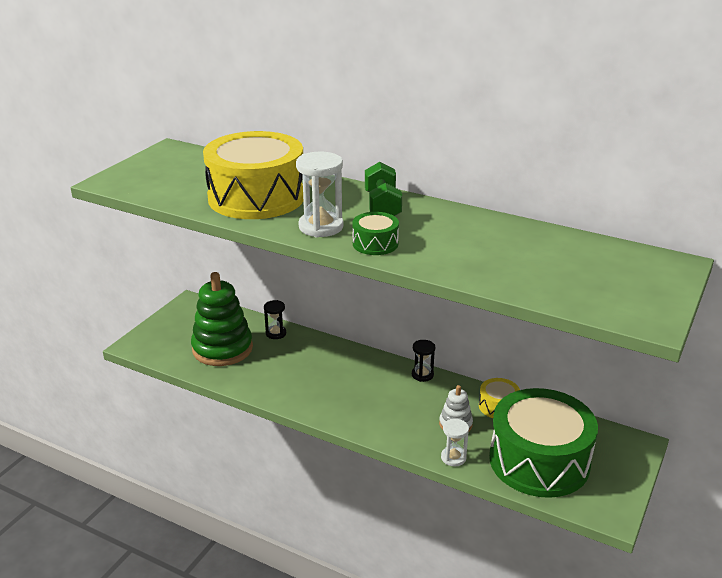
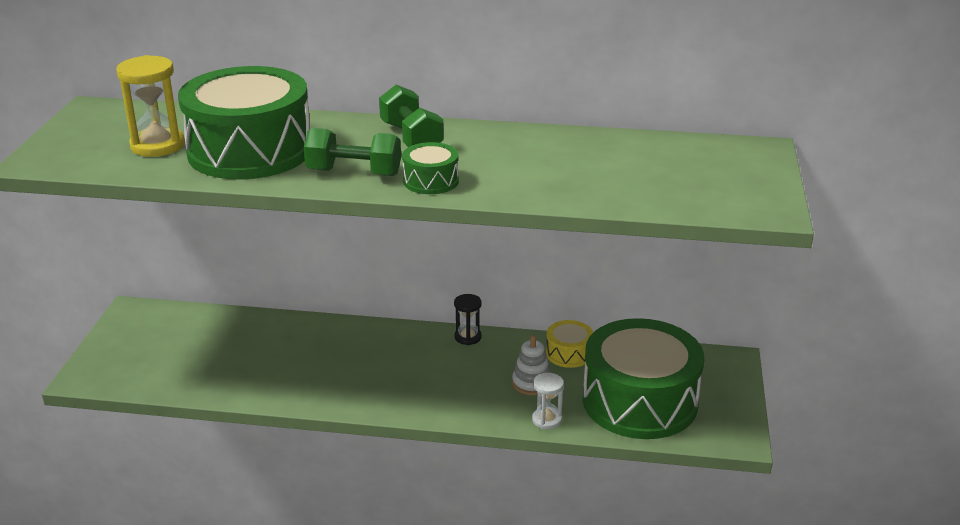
camera: 20 degrees left, 0 degrees up
green stacking toy [191,272,253,366] -> none
yellow drum [203,131,303,219] -> green drum [178,66,310,179]
black hourglass [264,300,286,339] -> none
white hourglass [296,152,343,238] -> green dumbbell [304,128,401,176]
none -> yellow hourglass [116,55,185,157]

